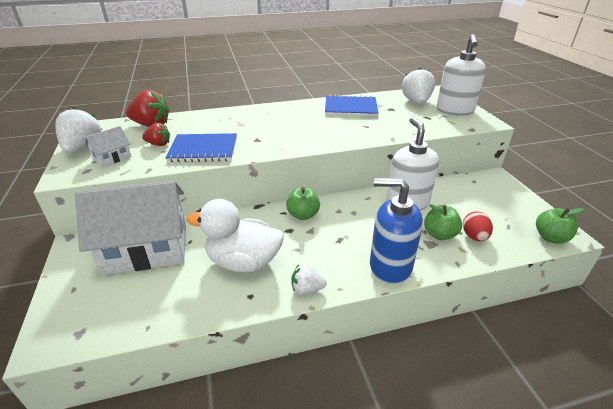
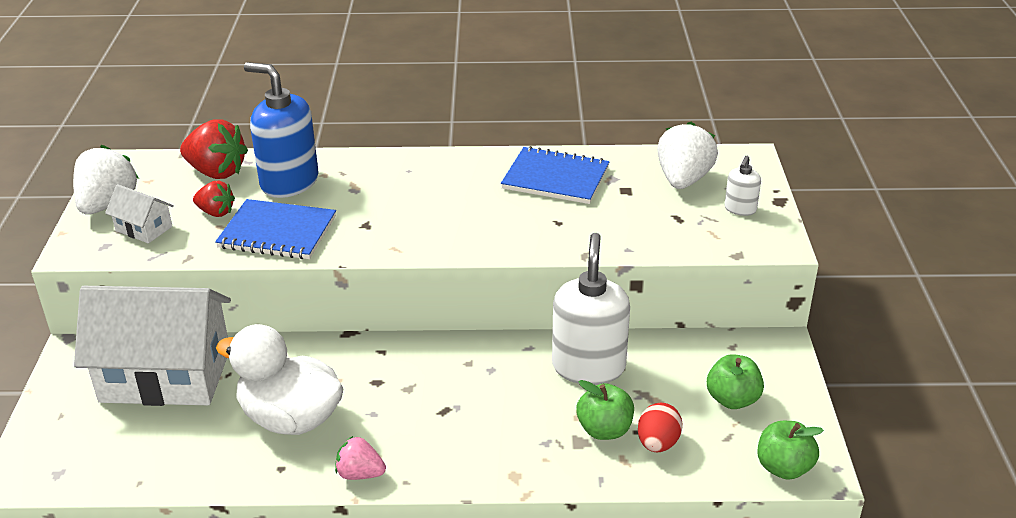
camera: 15 degrees right, 0 degrees up
white house [85,126,132,168] -> white house turned 60 degrees clockwise [105,184,174,244]
green apple [286,187,320,220] -> green apple moved to [707,354,764,409]
white strawberry [291,264,327,295] -> pink strawberry [335,436,386,480]
blue soap dispenser [370,178,423,284] -> blue soap dispenser moved to [244,62,319,198]
white soap dispenser [436,34,486,116] -> white soap dispenser [725,156,761,216], size x0.47

